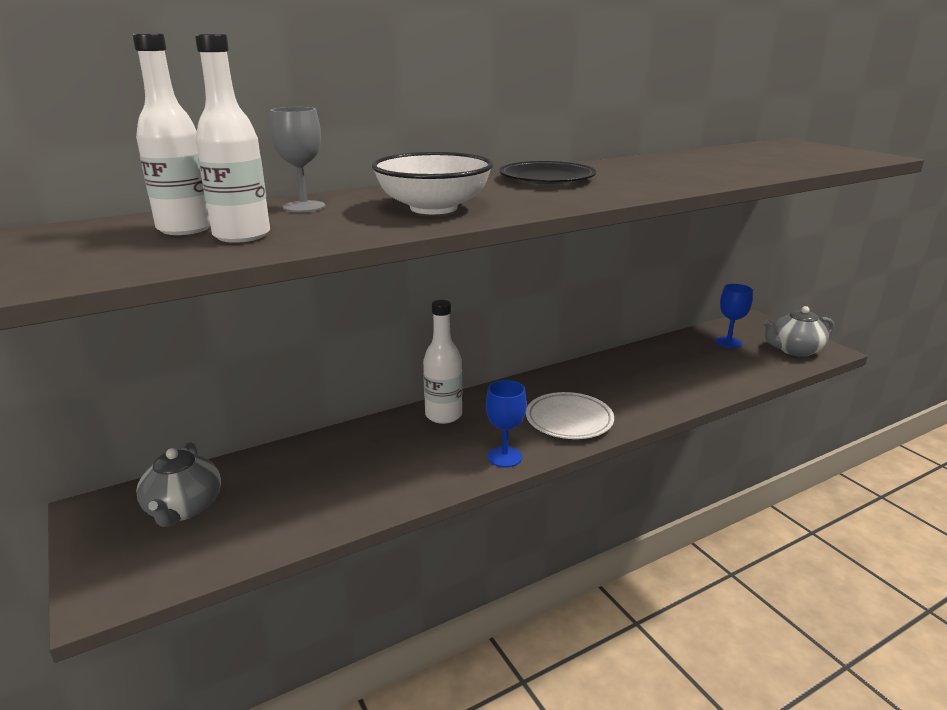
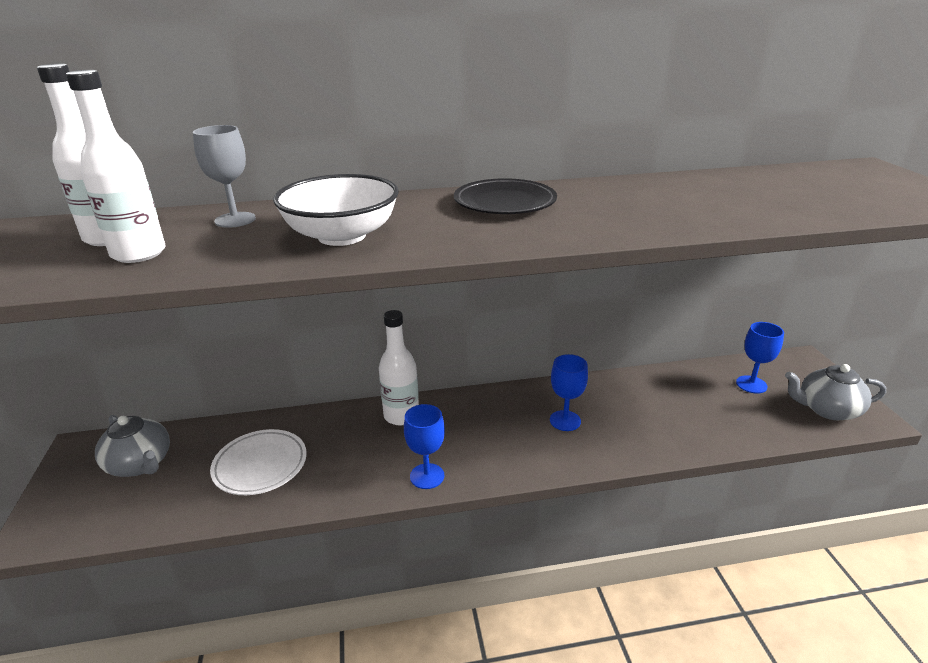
camera: 20 degrees right, 5 degrees up
grey teapot [137,442,221,527] -> grey teapot turned 60 degrees counterclockwise [95,415,170,477]
white plate [526,392,614,439] -> white plate moved to [210,429,307,495]
none -> blue goblet [550,354,588,431]

